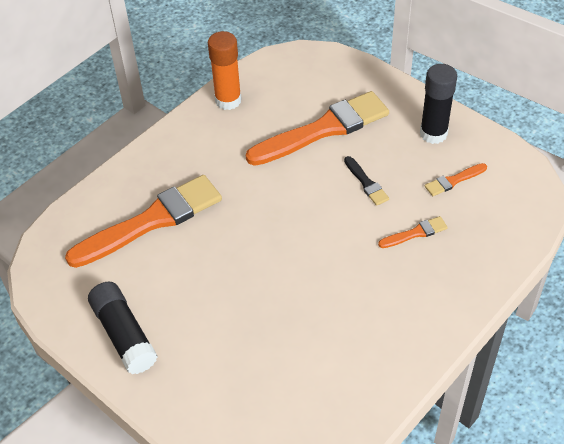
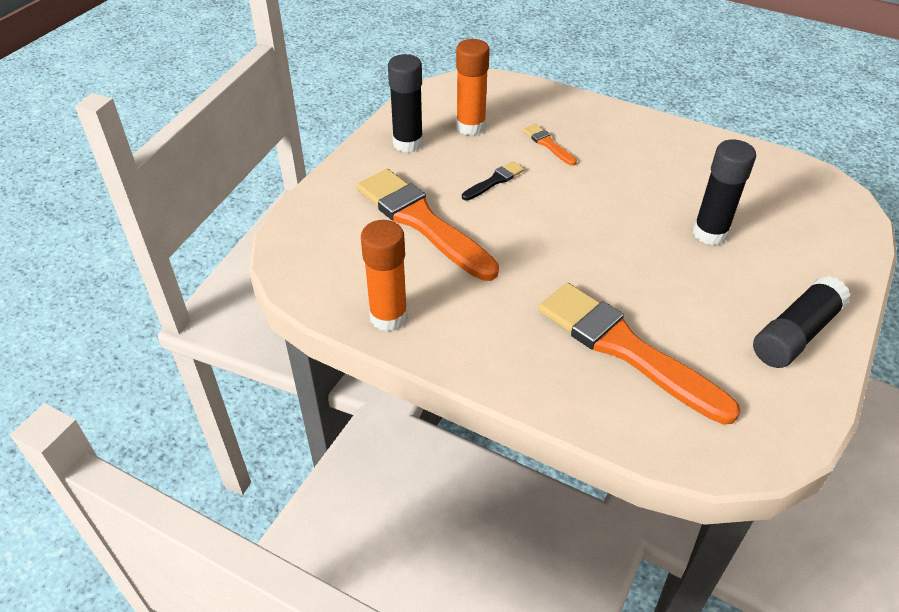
camera: 105 degrees left, 5 degrees down
orange brush [425,163,487,196] -> orange glue stick [456,39,490,136]
none -> black glue stick [693,139,756,245]

